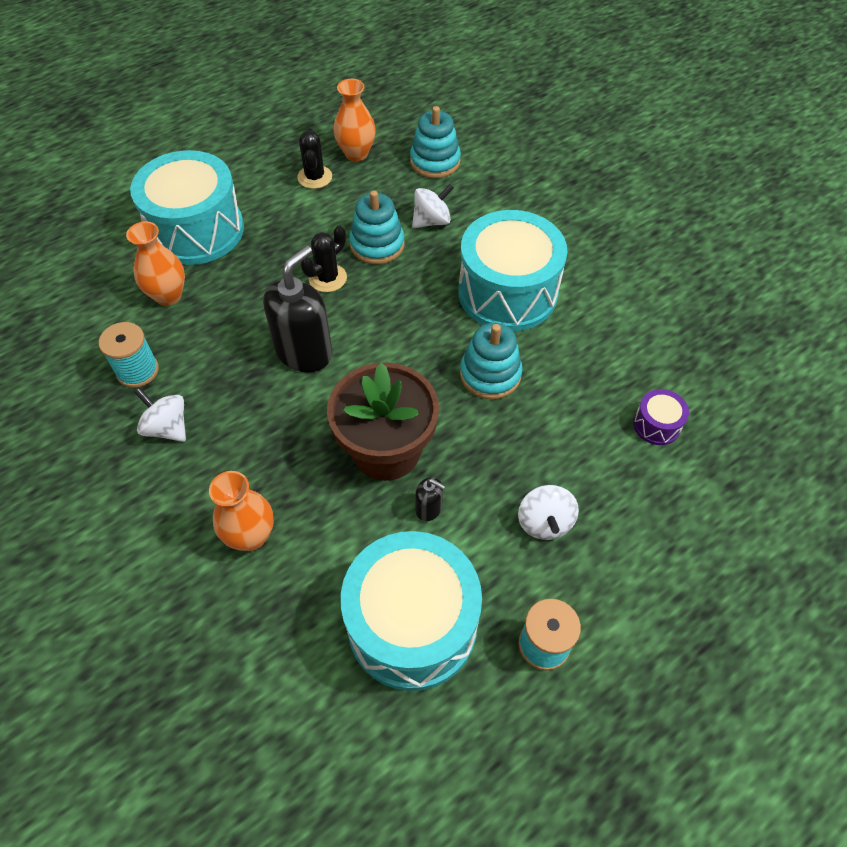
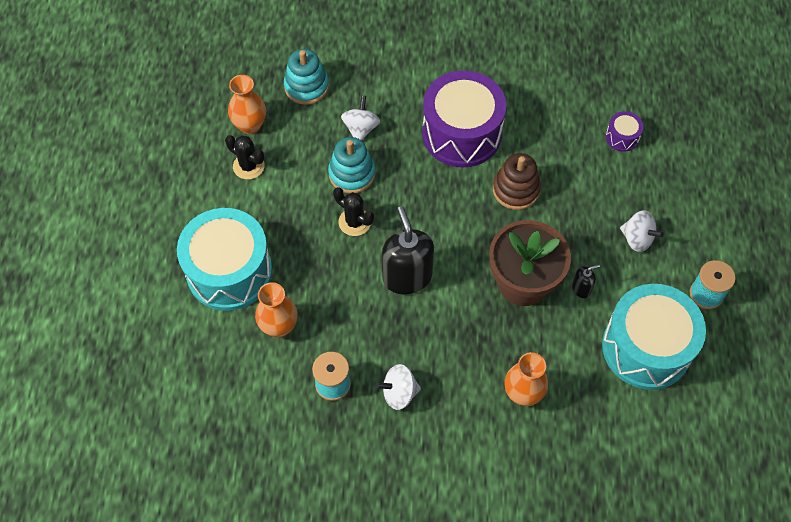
camera: 50 degrees left, 5 degrees up
black cactus [301,226,347,292] -> black cactus turned 45 degrees counterclockwise [333,187,374,236]
turquoise drum [458,210,567,331] -> purple drum [422,70,506,167]
turquoise stacking toy [460,323,523,399] -> brown stacking toy [493,153,541,210]

